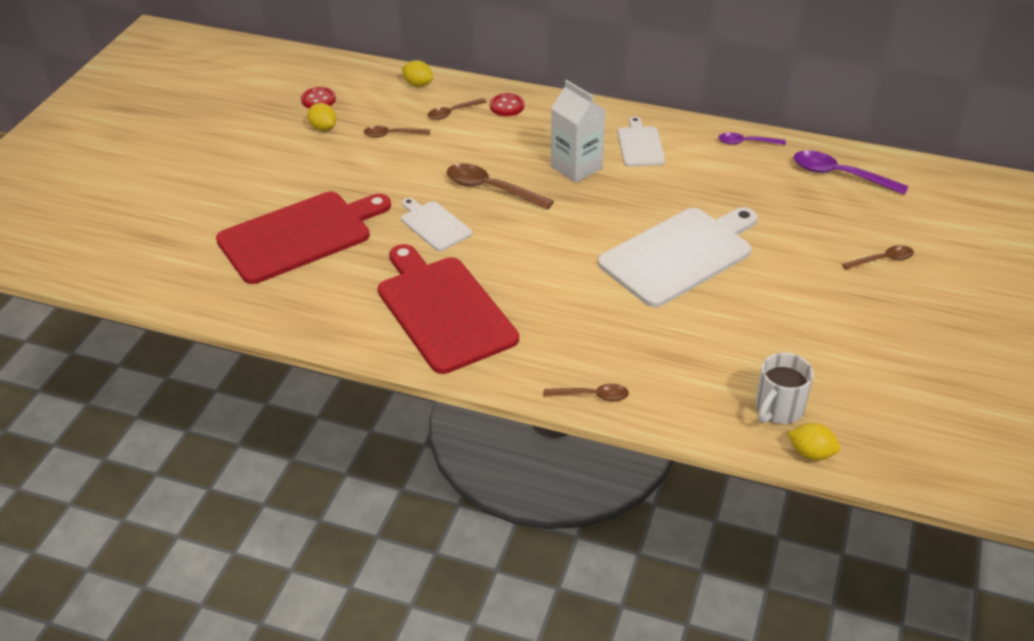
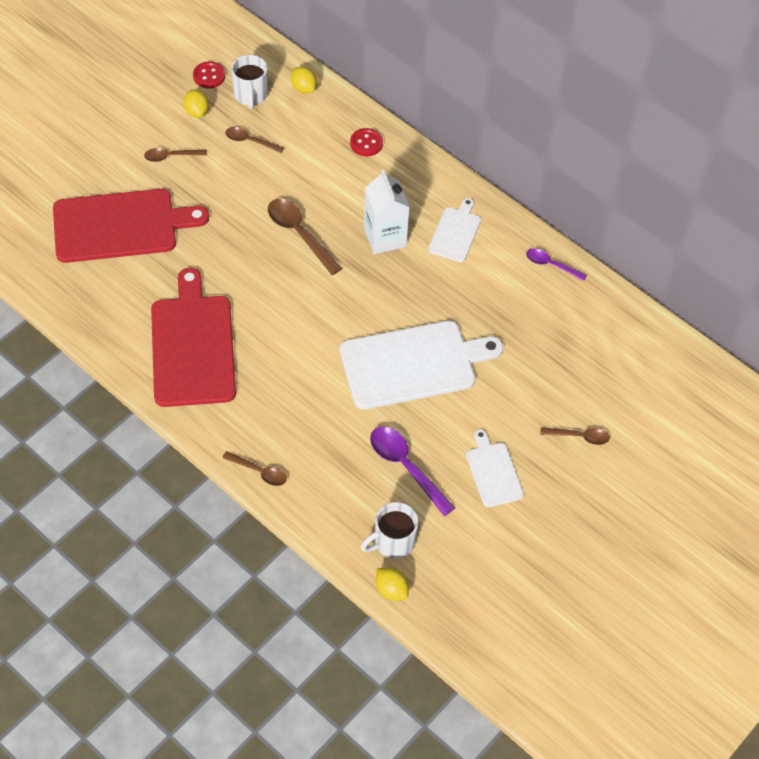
camera: 20 degrees right, 15 degrees up
white cutting board [401,198,472,251] -> white cutting board moved to [466,429,524,507]
brown spoon [428,98,487,120] -> brown spoon moved to [144,148,207,162]
purple spoon [794,150,909,195] -> purple spoon moved to [370,427,455,516]
none -> white mug [231,55,268,109]

